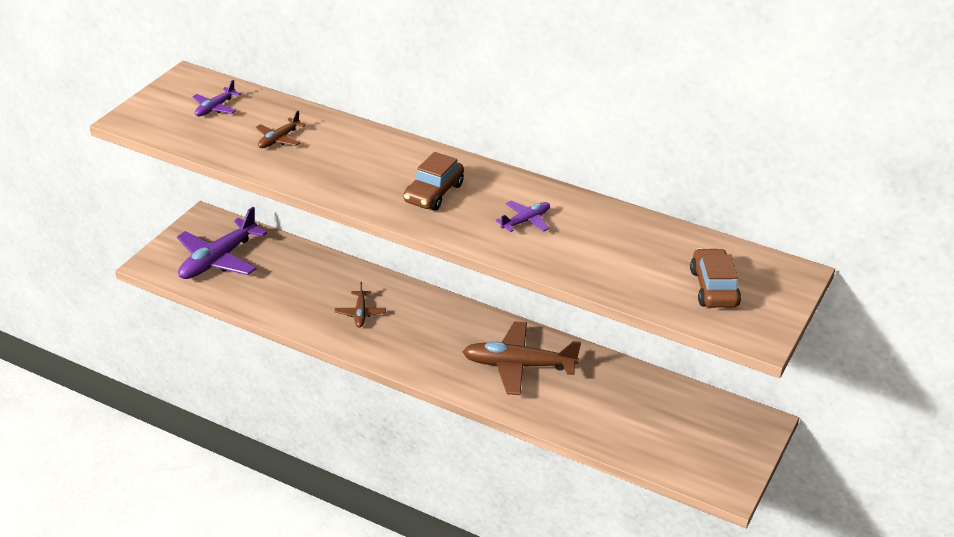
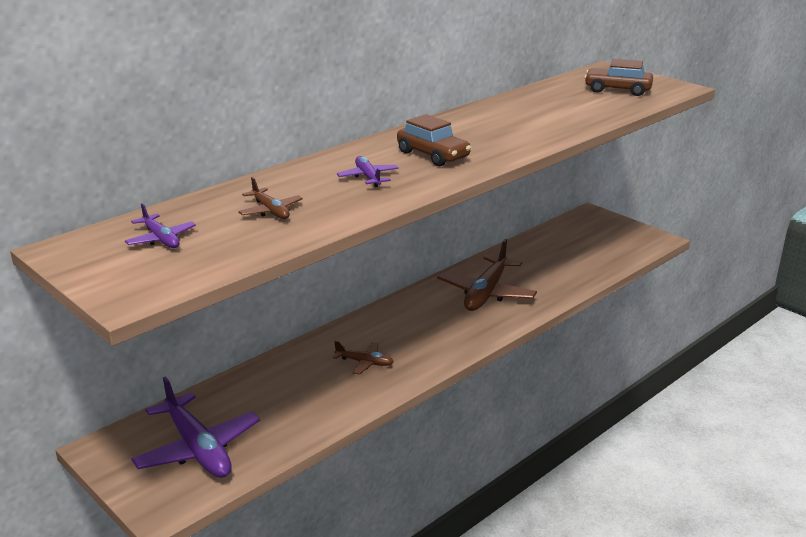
camera: 70 degrees left, 10 degrees down
purple plane [496,201,550,232] -> purple plane moved to [337,156,399,187]

